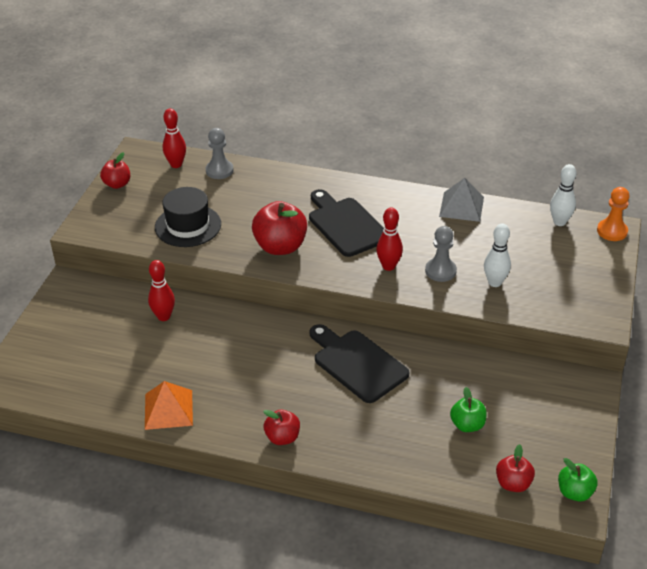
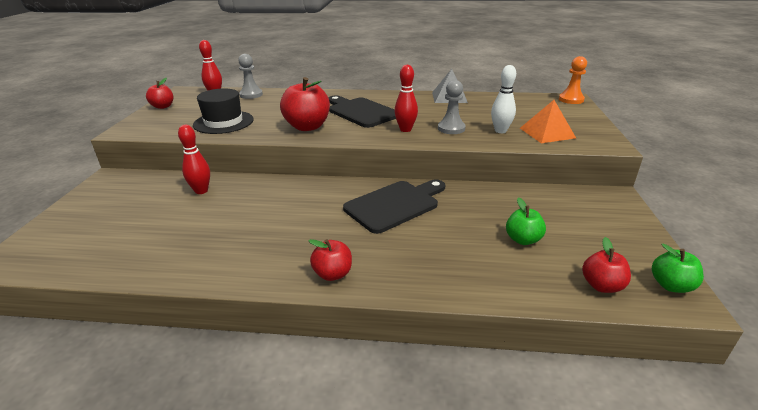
camera: 10 degrees left, 10 degrees down
orange pyramid [145,381,193,430] -> orange pyramid moved to [520,100,576,143]
black cutting board [310,324,409,403] -> black cutting board turned 105 degrees clockwise [343,179,445,234]
white bowling pin [550,164,576,226] -> none

